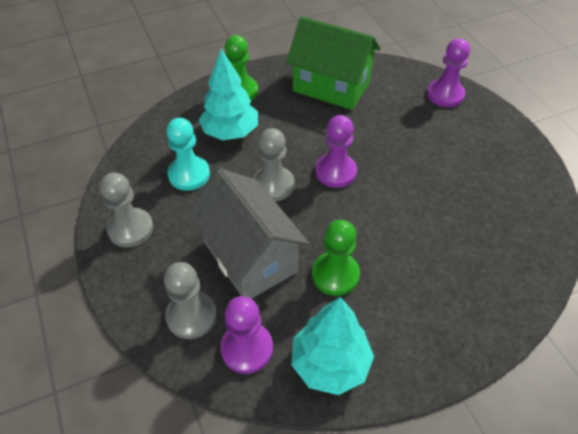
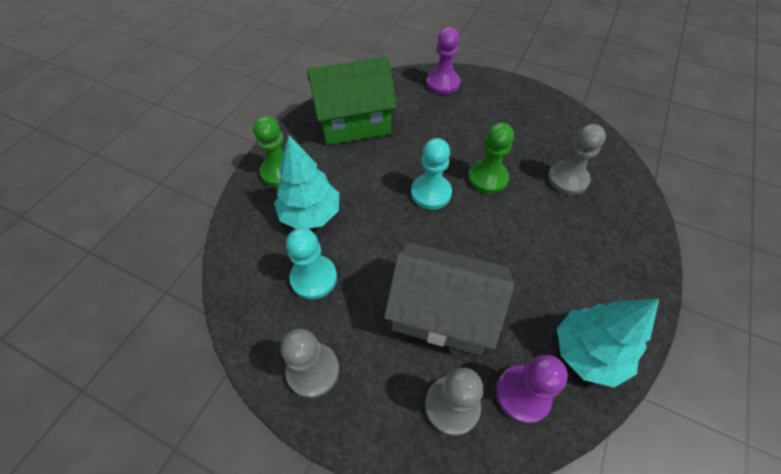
camera: 40 degrees left, 5 degrees up
grey pawn [253,128,294,201] -> grey pawn moved to [548,124,606,195]
green pawn [312,220,360,296] -> green pawn moved to [468,123,514,194]
purple pawn [315,115,357,188] -> turquoise pawn [411,138,452,210]

